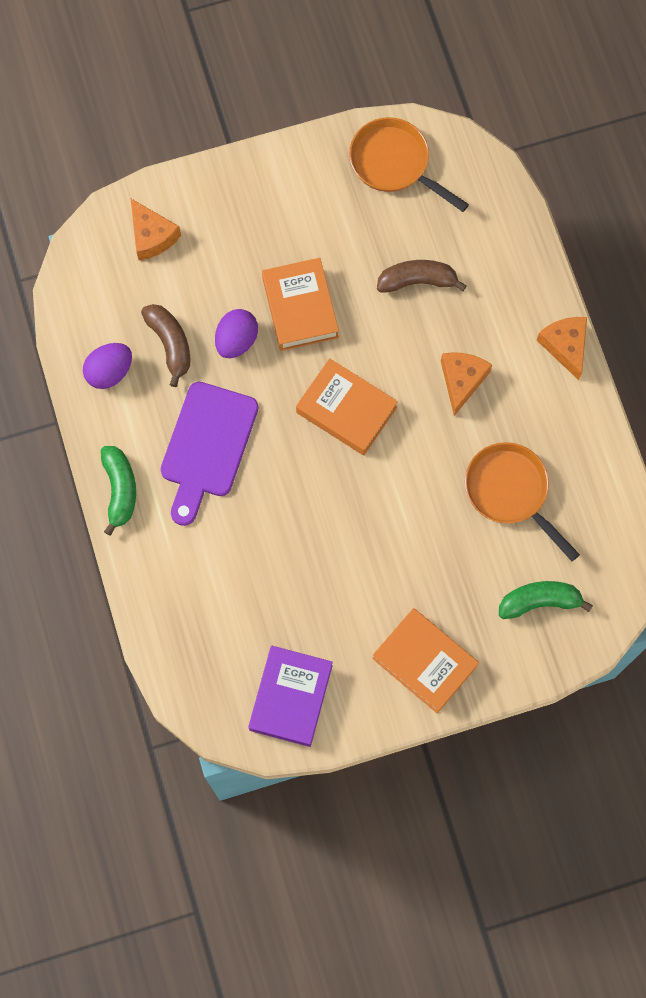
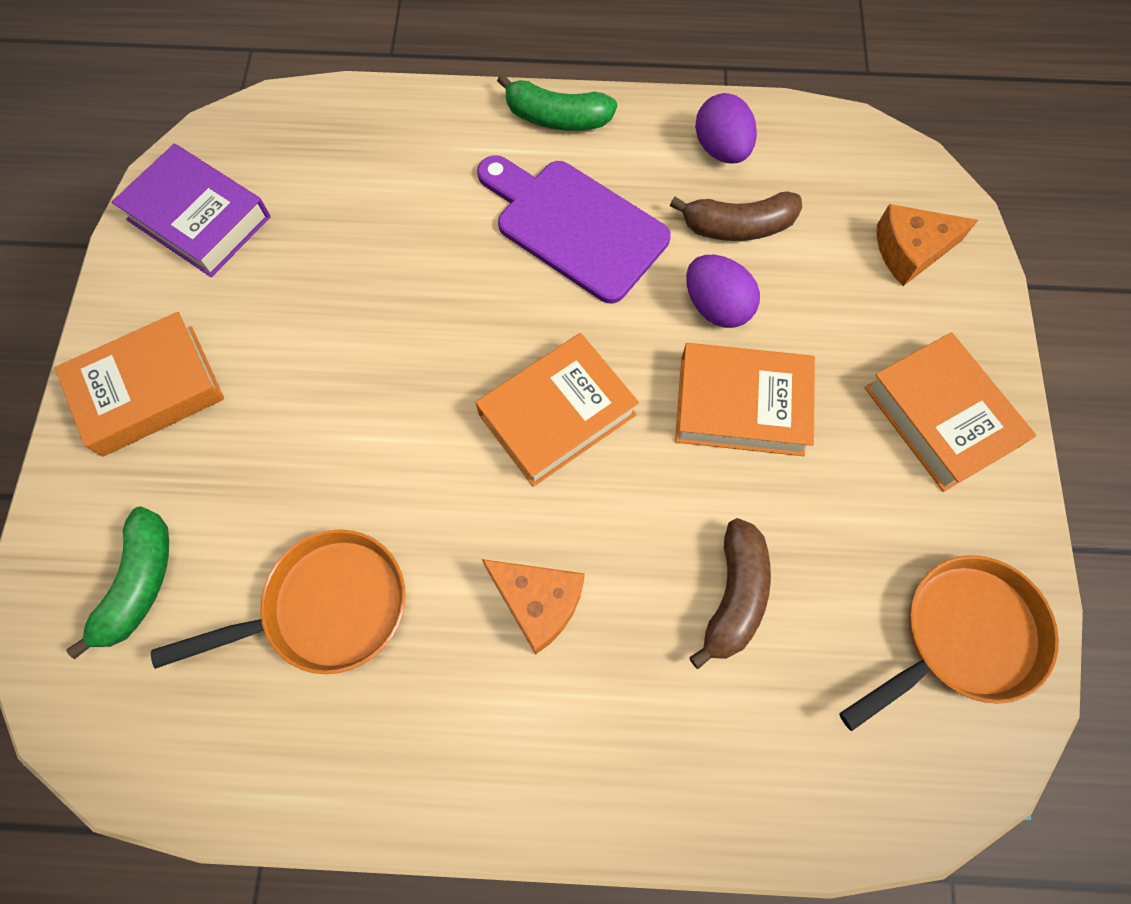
camera: 110 degrees right, 5 degrees down
orange cheese [537,317,587,380] -> none
none -> orange book [864,332,1036,492]

